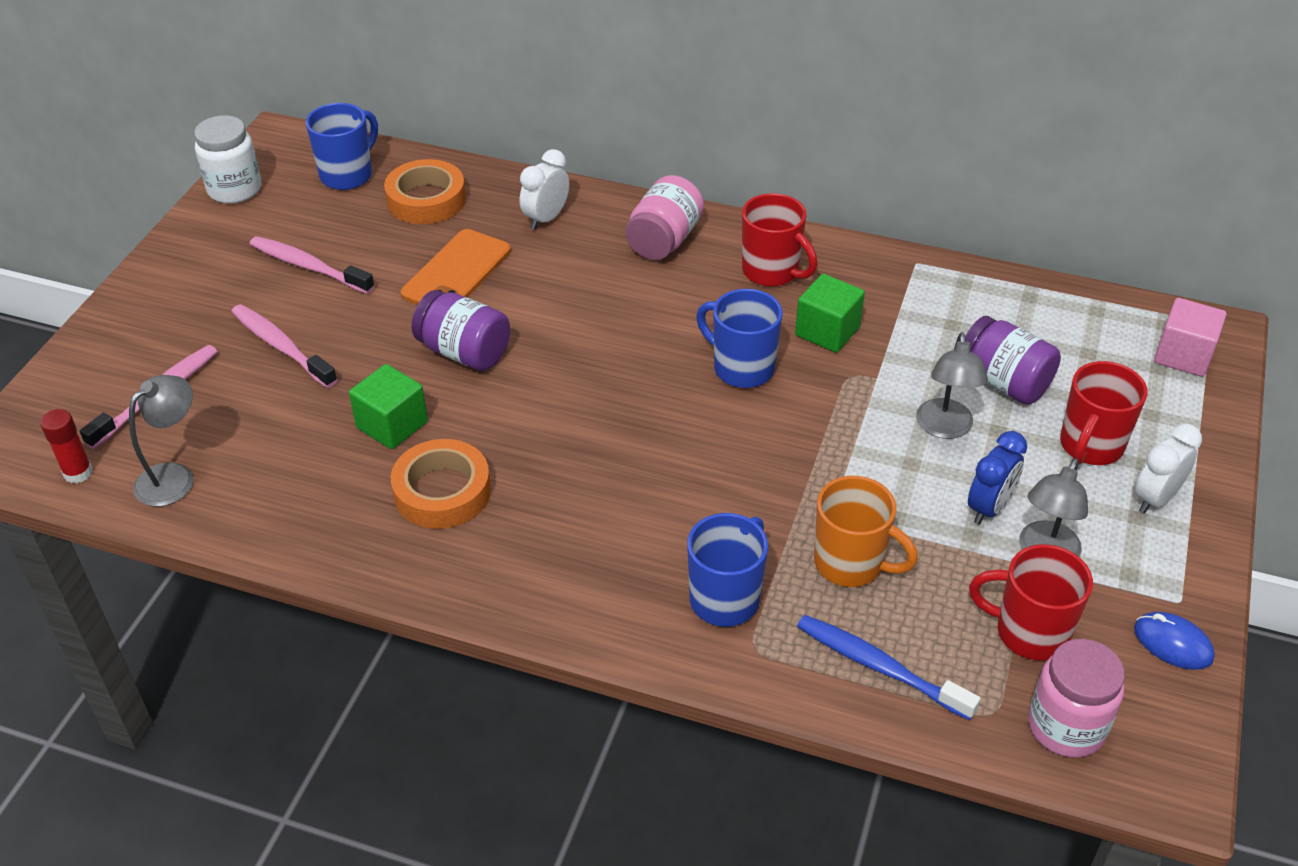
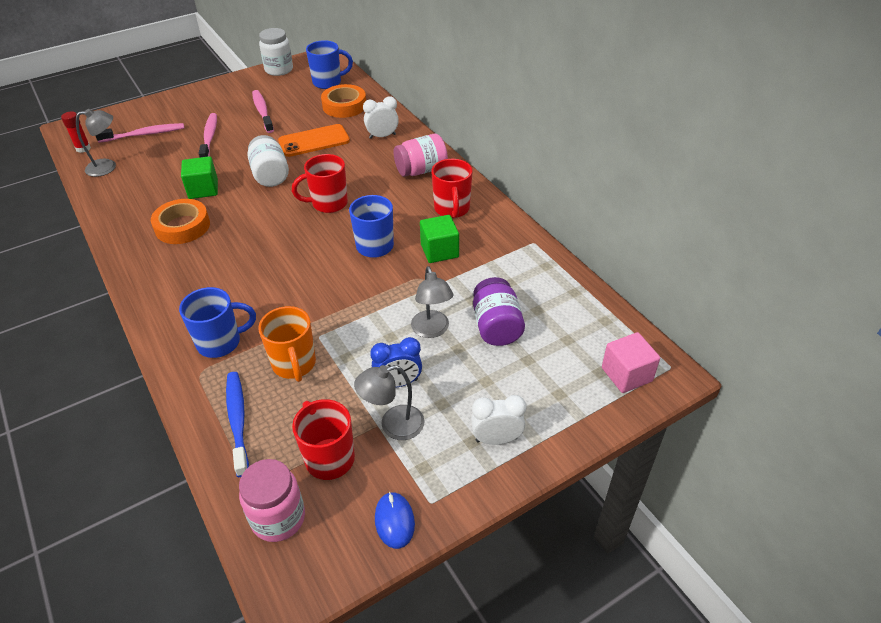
camera: 40 degrees right, 0 degrees up
purple jar [412,290,510,371] -> white jar [247,135,289,187]
grey lamp [916,332,988,439] -> grey lamp turned 60 degrees counterclockwise [411,266,454,338]
red mug [1060,361,1147,465] -> red mug moved to [292,154,348,213]

